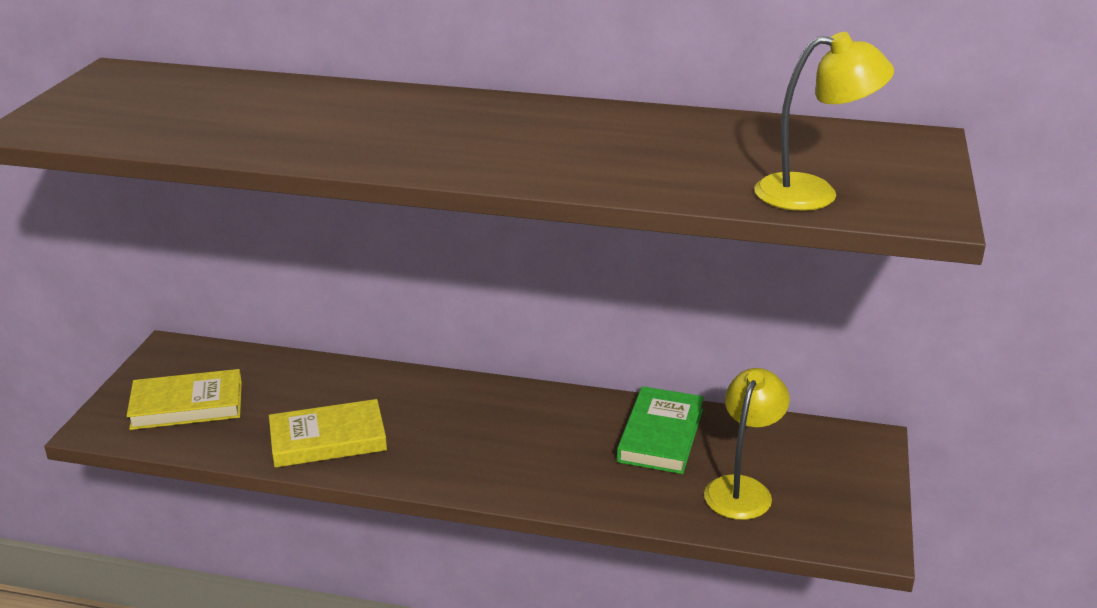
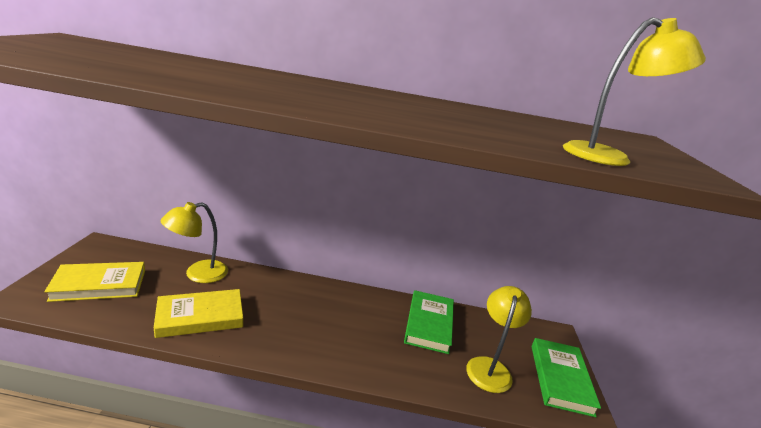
camera: 10 degrees left, 5 degrees down
none -> yellow lamp [161,202,228,283]
none -> green book [532,338,601,417]

